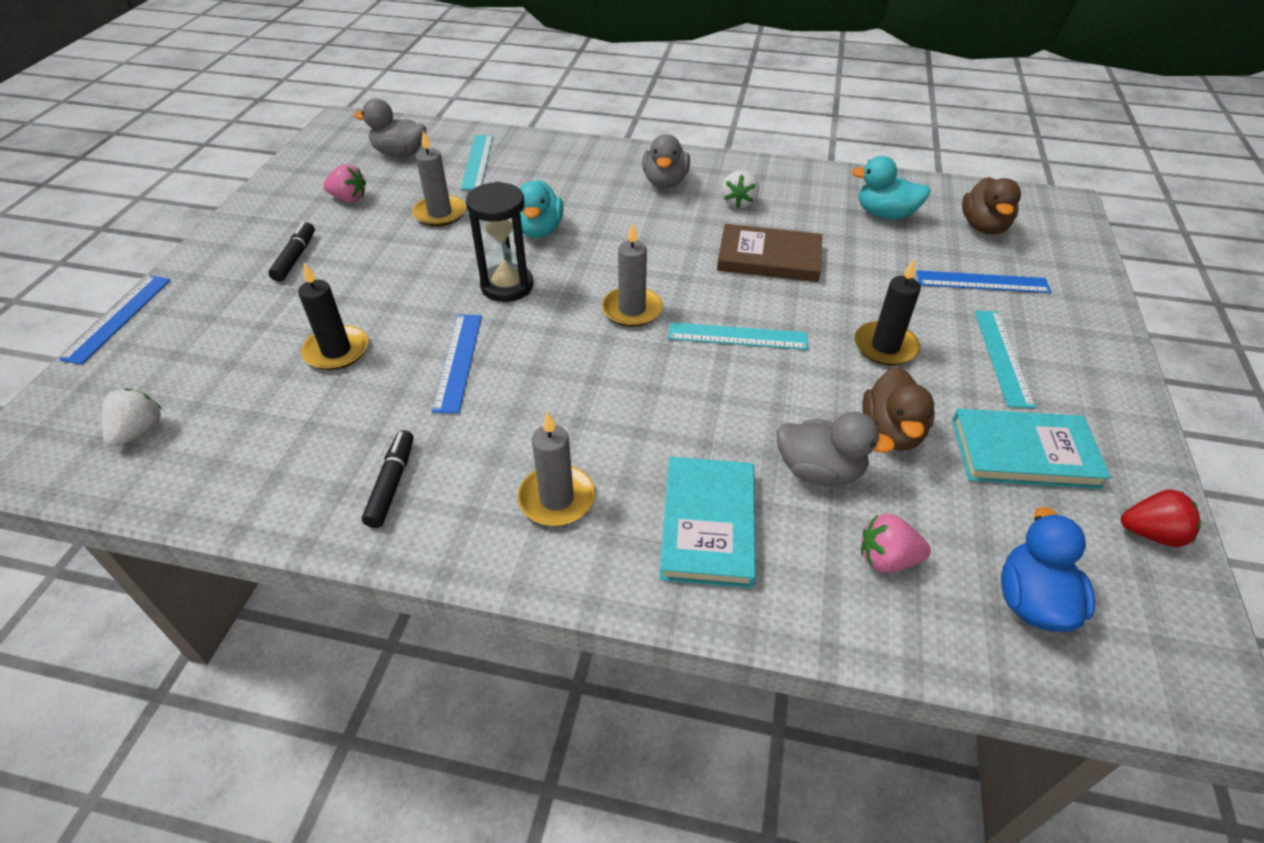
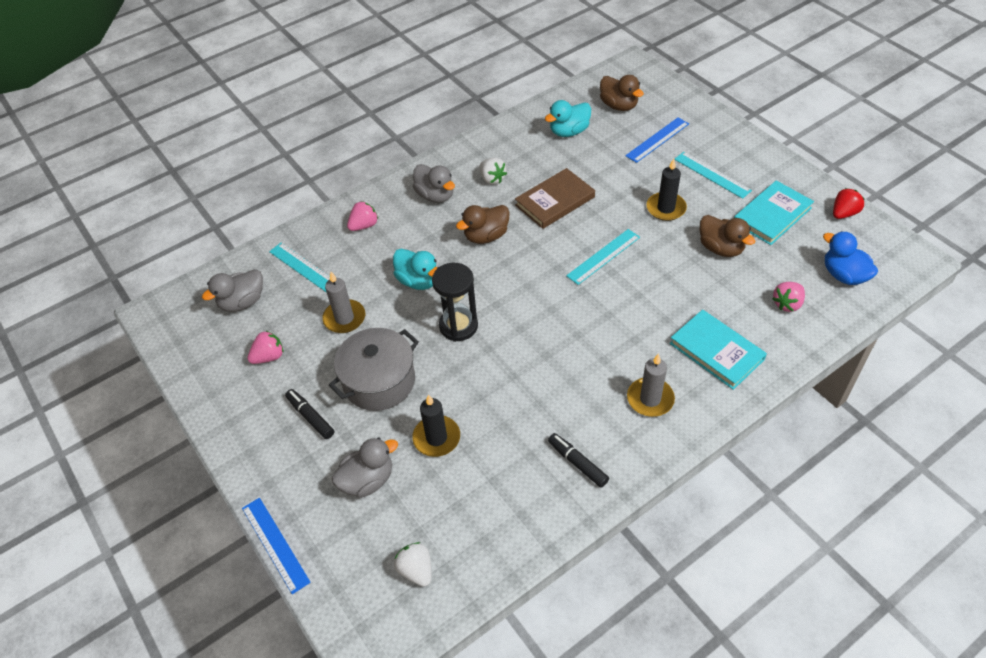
camera: 45 degrees left, 5 degrees up
blue ruler [432,315,482,413] -> none
grey candle [602,223,663,327] -> none
grey duck [776,412,895,486] -> grey duck moved to [332,437,398,498]
none -> grey pot [329,328,419,411]
none -> pink strawberry [347,201,378,231]
none -> brown duck [456,205,510,244]

